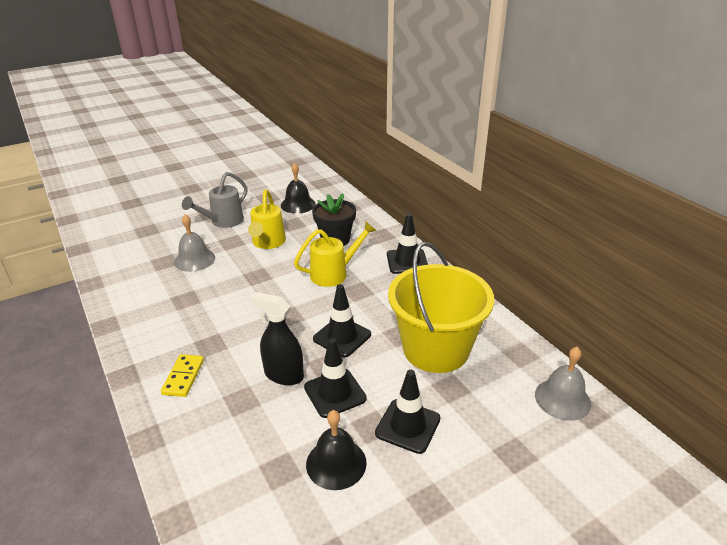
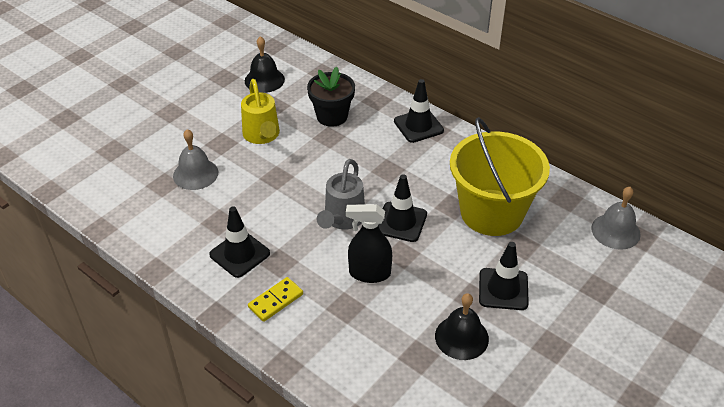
camera: 20 degrees left, 10 degrees up
yellow domino [161,354,204,397] -> yellow domino turned 60 degrees clockwise [248,277,303,322]
grey watering can [182,172,247,228] -> grey watering can moved to [317,159,365,230]
yellow watering can [294,221,376,287] -> none
black traffic cone [304,338,367,418] -> black traffic cone moved to [209,206,270,278]

